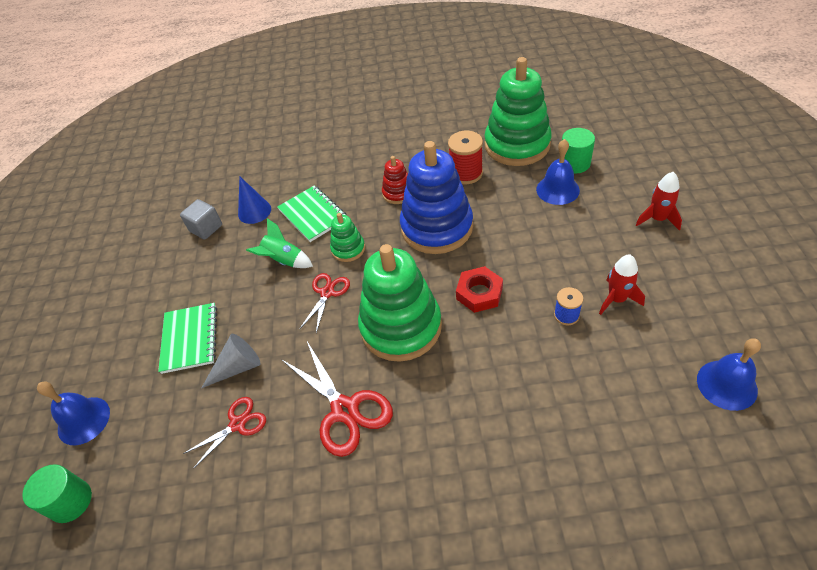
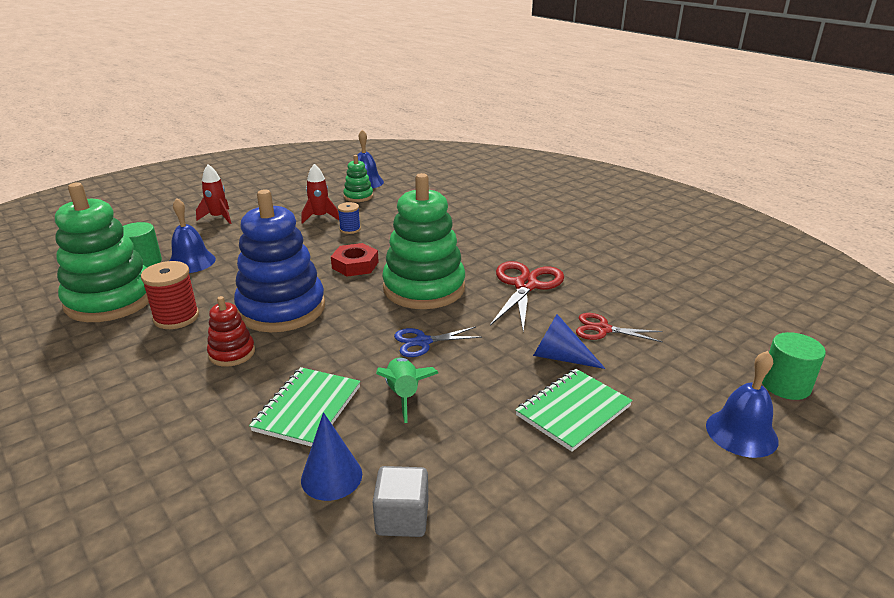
camera: 130 degrees left, 20 degrees down
grey cone [202,334,261,388] -> blue cone [533,314,606,369]
red scissors [300,273,350,333] -> blue scissors [394,327,482,357]
green stacking toy [330,213,365,262] -> green stacking toy moved to [343,155,373,202]

